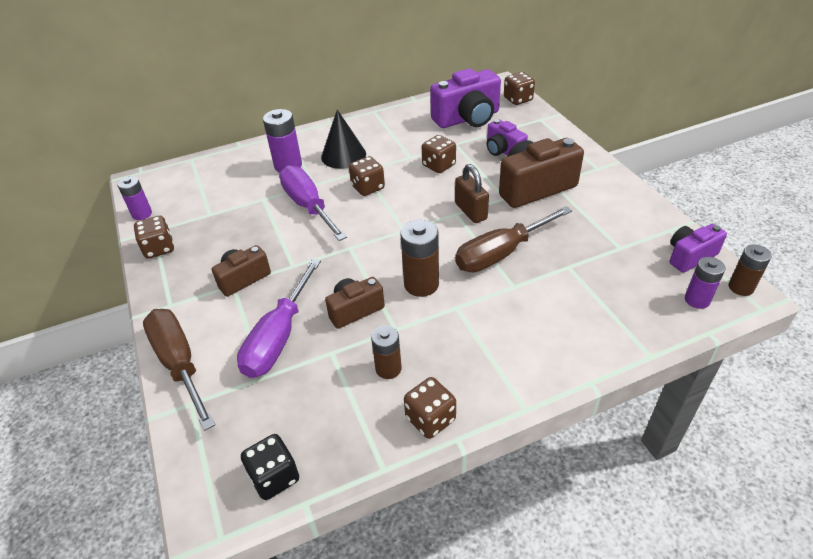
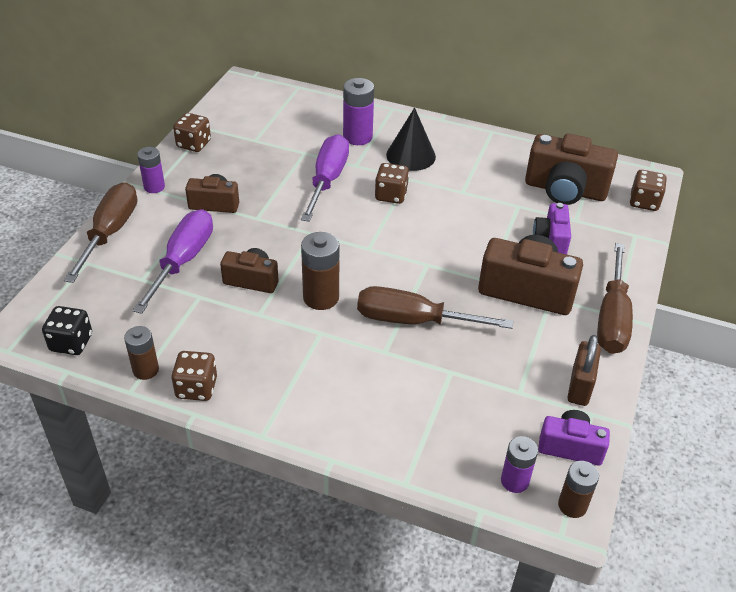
camera: 40 degrees right, 0 degrees up
purple battery [117,176,152,220] -> purple battery moved to [137,147,165,193]
purple screwdriver [237,259,321,378] -> purple screwdriver turned 135 degrees clockwise [133,210,213,314]
brown battery [371,325,402,379] -> brown battery moved to [124,326,159,380]
brown dice [422,135,456,173] -> none
purple camera [430,68,501,128] -> brown camera [525,133,618,205]
brown padlock [455,164,489,223] -> brown padlock moved to [567,335,601,406]
none -> brown screwdriver [597,243,633,354]

